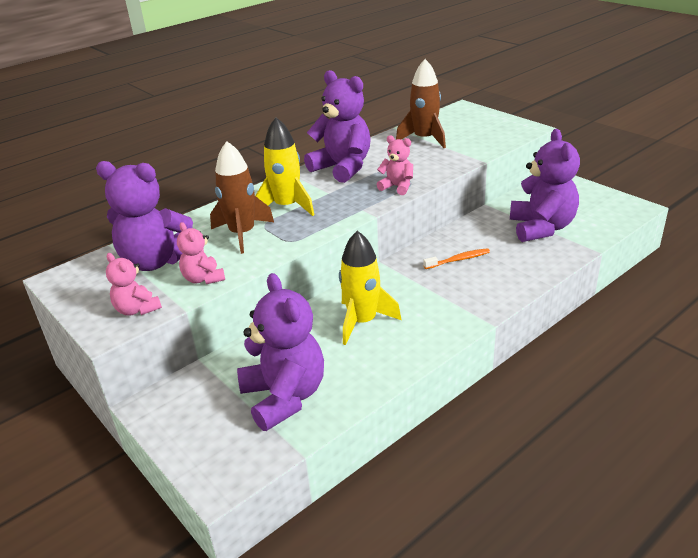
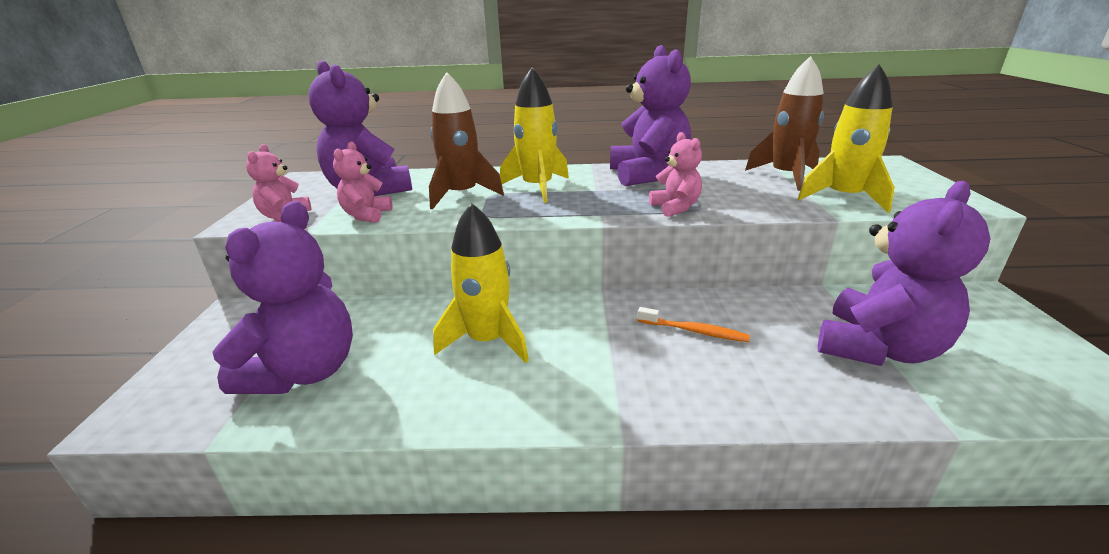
camera: 40 degrees right, 5 degrees down
none -> yellow rocket [798,64,895,213]

